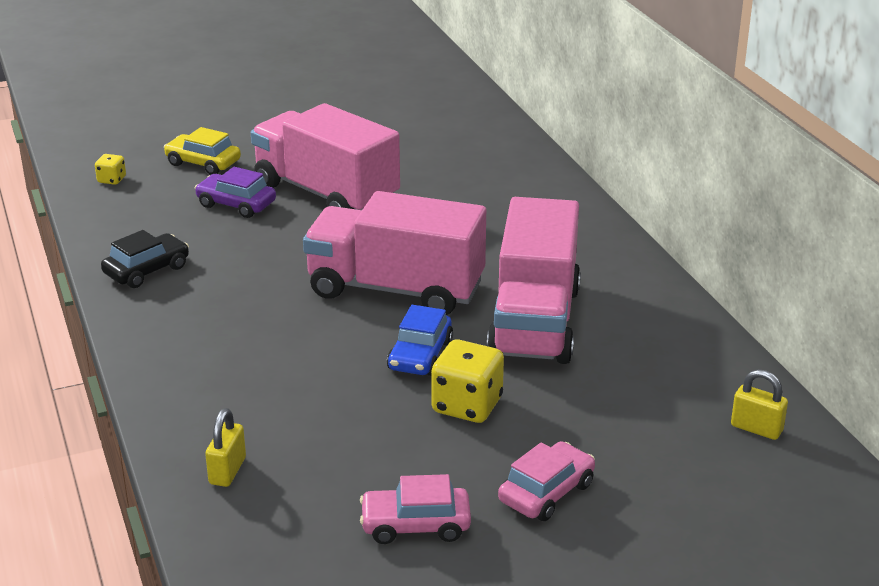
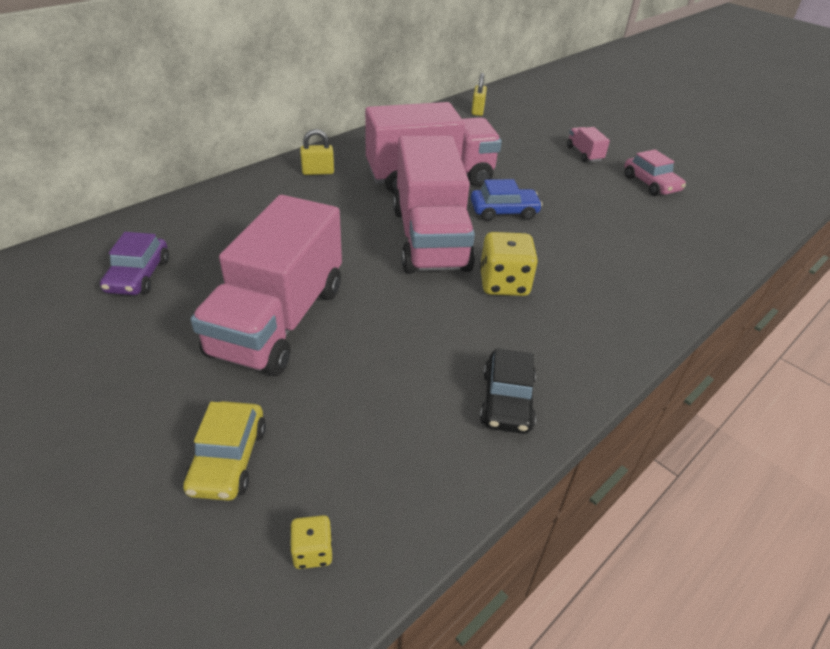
camera: 115 degrees left, 10 degrees up
black car [101,230,189,288] -> black car turned 105 degrees counterclockwise [480,348,536,434]
purple car [195,167,276,218] -> purple car moved to [100,232,169,295]
yellow padlock [205,408,246,487] -> yellow padlock moved to [300,129,334,175]
yellow dice [431,340,504,423] -> yellow dice moved to [480,232,538,296]
pink car [498,441,595,521] -> pink truck [567,127,610,162]

